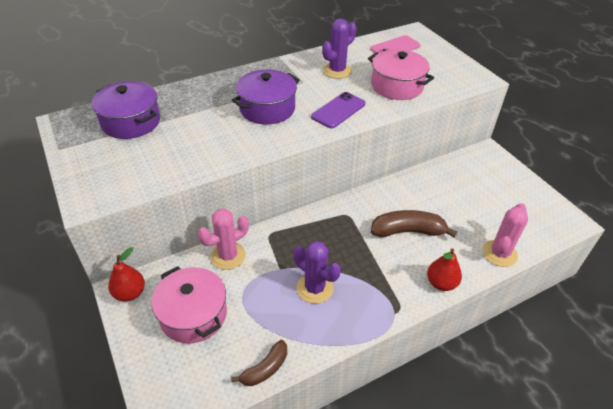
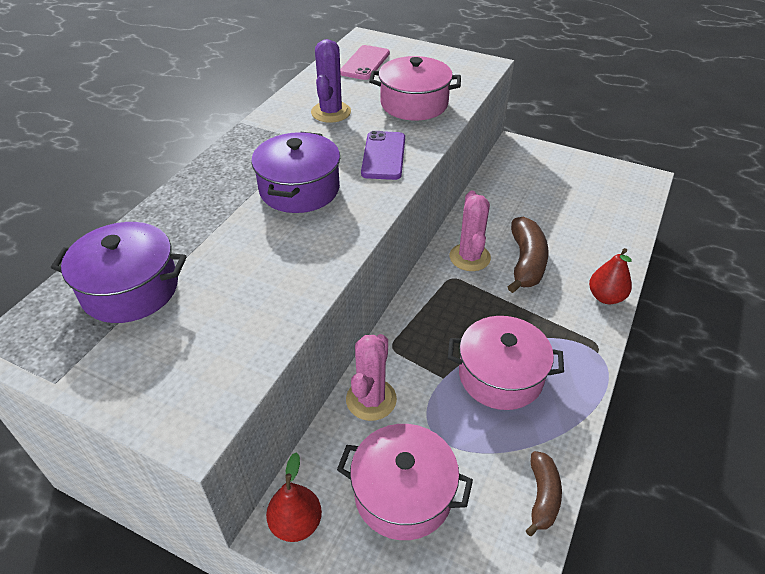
camera: 35 degrees left, 0 degrees up
purple cactus [293,241,341,304] -> pink pot [448,316,564,410]
brown banana [371,210,457,237] -> brown banana turned 135 degrees clockwise [508,217,548,293]
pink cactus [482,203,528,267] -> pink cactus moved to [450,191,491,271]

